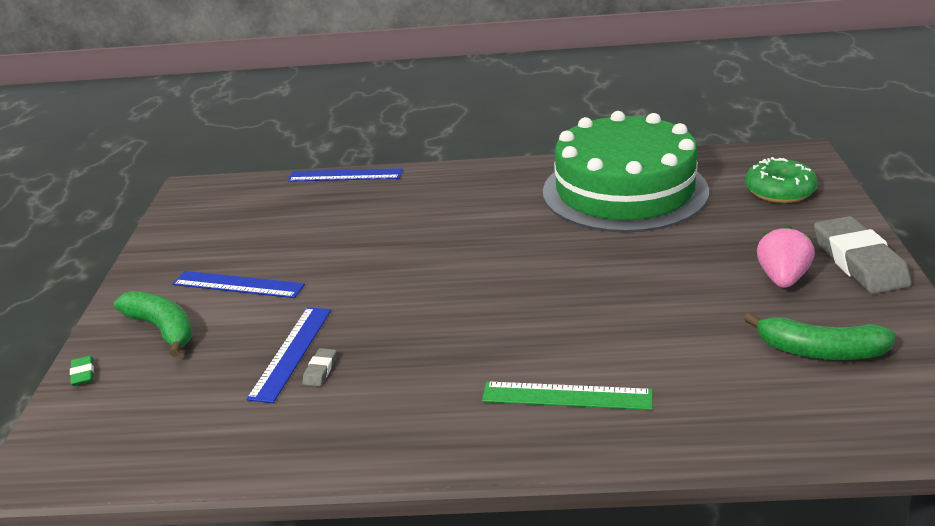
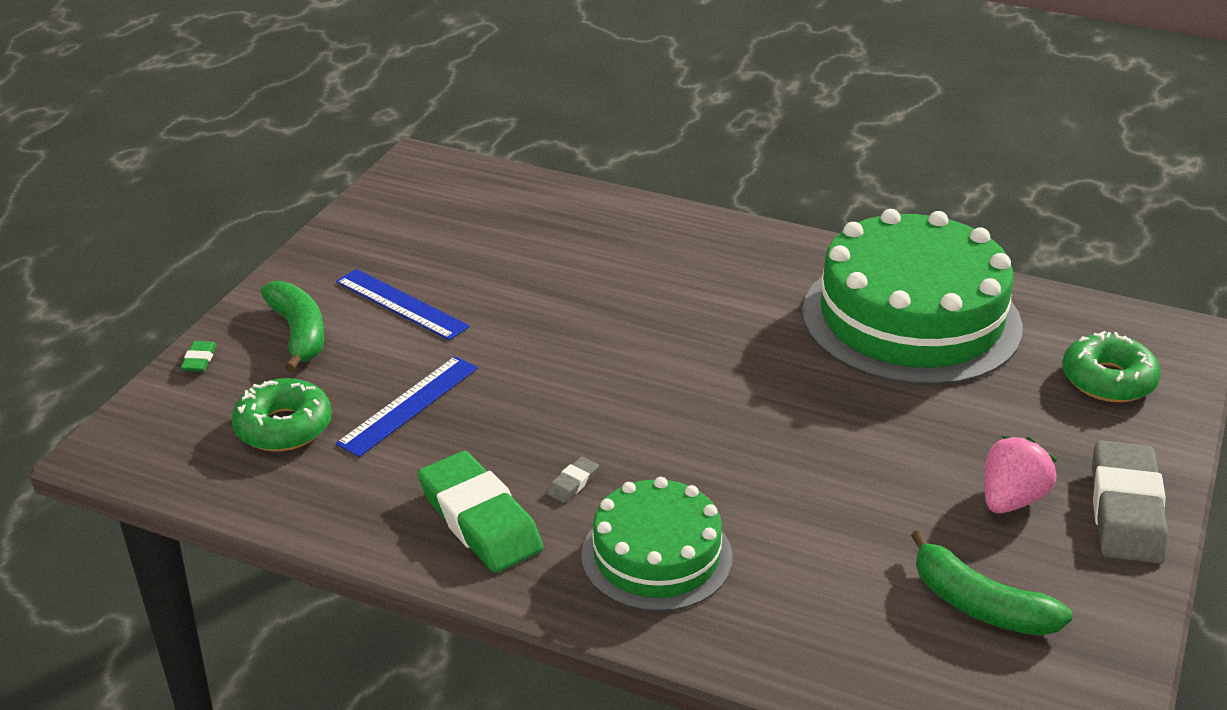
camera: 20 degrees right, 5 degrees up
blue ruler [288,168,403,182] -> none
grey eraser [302,348,337,386] -> grey eraser moved to [547,457,599,503]
green ruler [482,381,653,410] -> green cake [581,477,733,612]
none -> green donut [231,378,332,451]
none -> green eraser [418,451,544,573]

